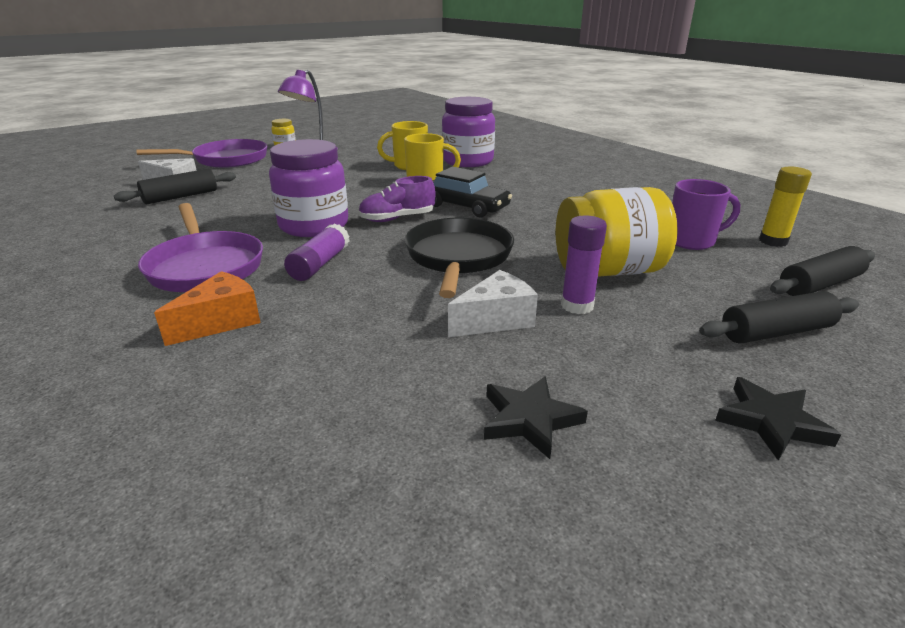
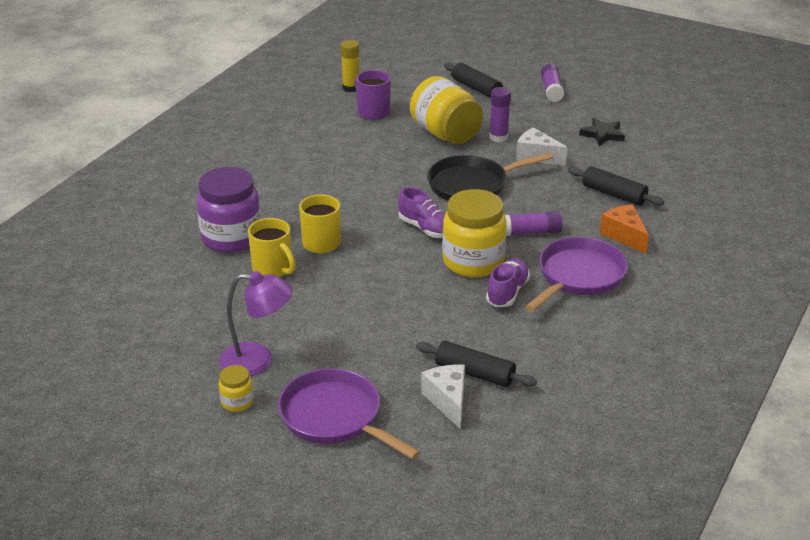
camera: 115 degrees left, 5 degrees up
orange cheese [154,271,261,346] -> orange cheese turned 45 degrees clockwise [600,204,649,254]
purple jar [269,139,348,237] -> yellow jar [442,189,507,278]
black car [433,167,512,217] -> none
black star [715,377,841,461] -> purple glue stick [541,64,564,102]
black rolling pin [770,246,875,296] -> black rolling pin moved to [568,166,664,206]
none -> purple shoe [486,258,530,307]

